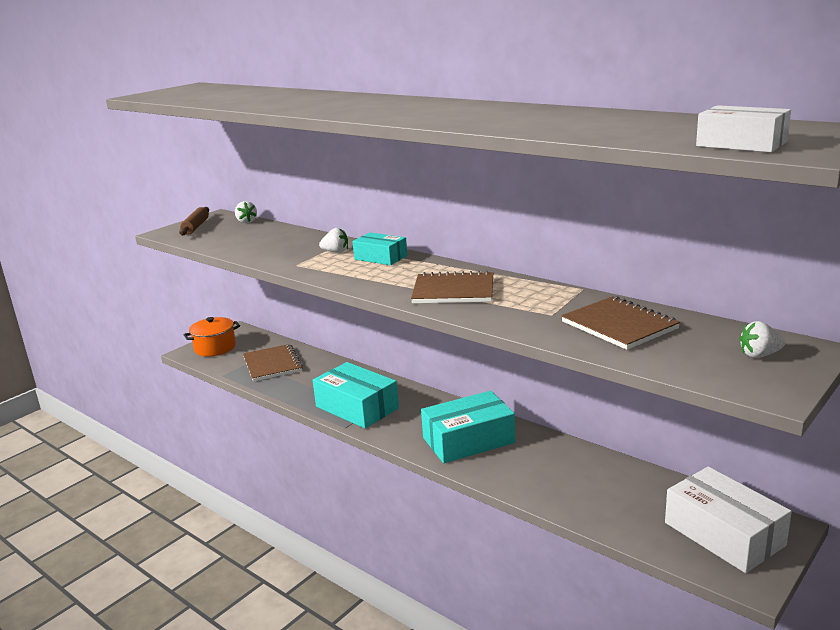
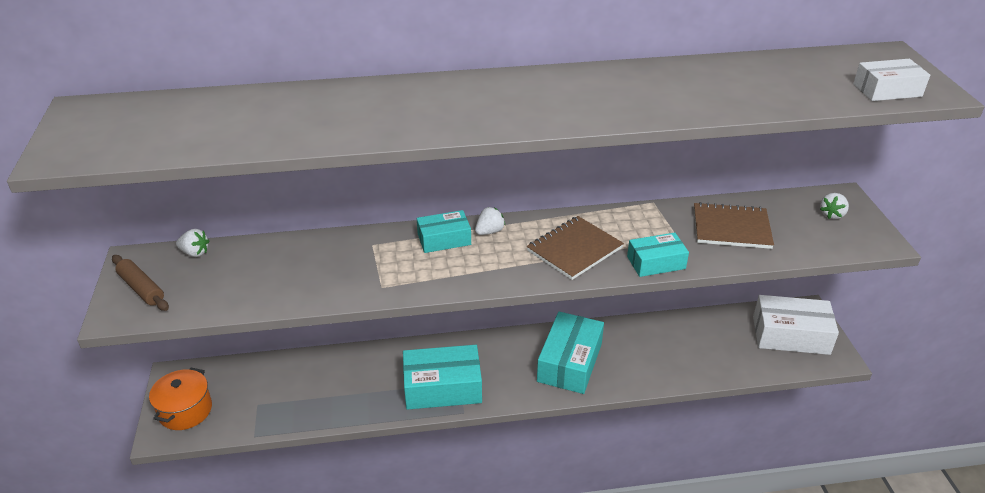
camera: 50 degrees left, 15 degrees up
brown notebook [243,344,303,381] -> none
white strawberry [319,228,348,253] -> white strawberry moved to [475,207,505,235]
none -> turquoise box [627,233,689,277]

